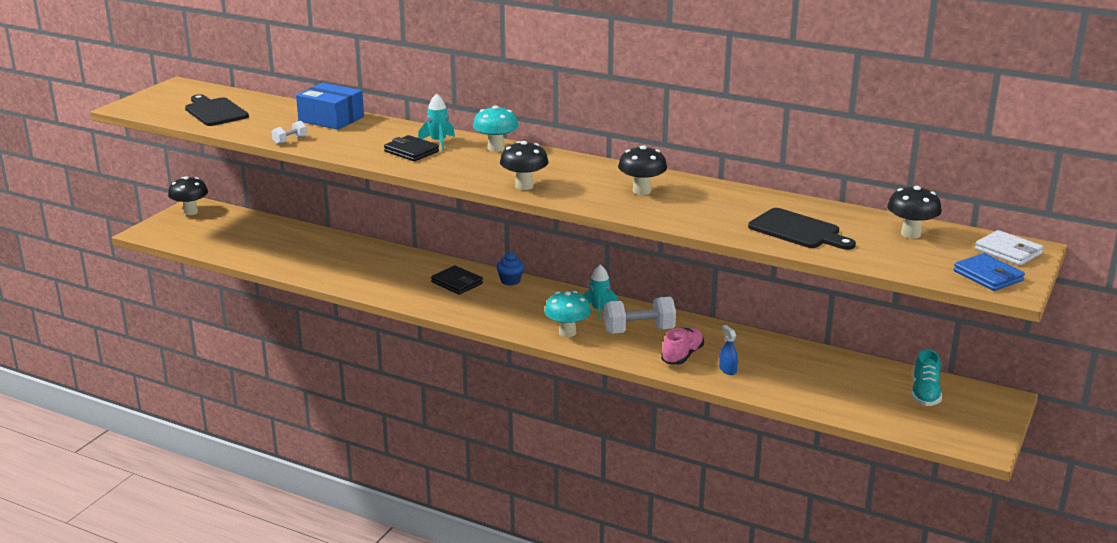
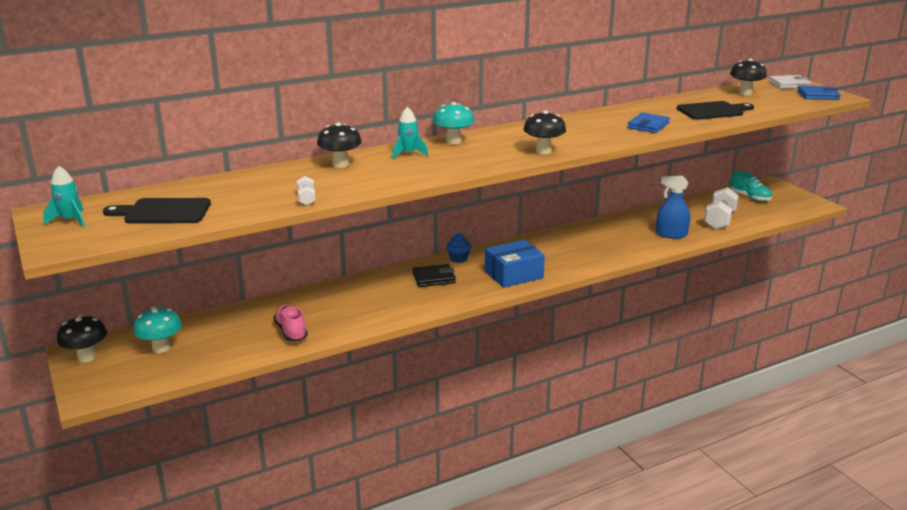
camera: 55 degrees left, 0 degrees up
blue box [296,83,364,130] -> blue box moved to [485,240,545,288]
black wallet [384,135,439,161] -> none
turquoise mushroom [544,291,591,337] -> turquoise mushroom moved to [133,307,182,353]
turquoise rocket [583,264,618,321] -> turquoise rocket moved to [43,166,85,227]
white dumbbell [604,297,676,334] -> white dumbbell moved to [704,187,739,230]
black mushroom [618,145,667,195] -> black mushroom moved to [317,123,362,168]
pink shoe [661,327,704,365] -> pink shoe moved to [274,305,308,341]
blue spray bottle [719,325,738,375] -> blue spray bottle [656,176,690,239], size x1.80
none -> blue wallet [628,112,670,133]

